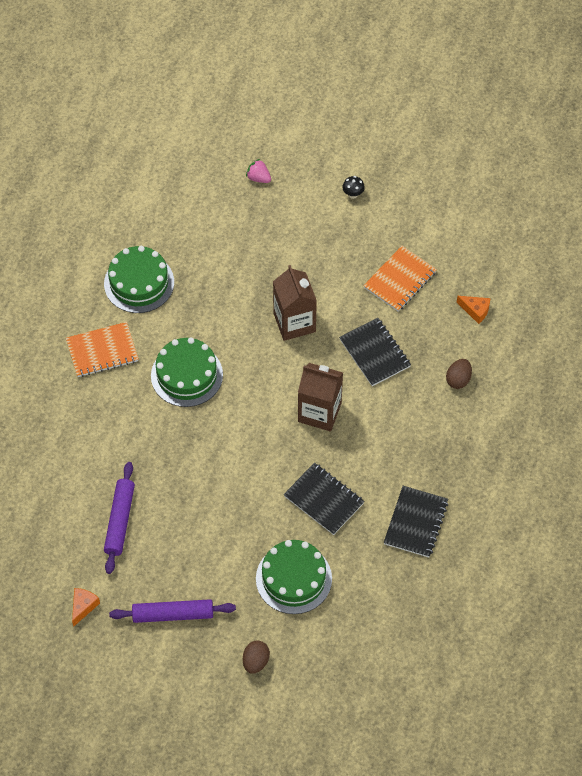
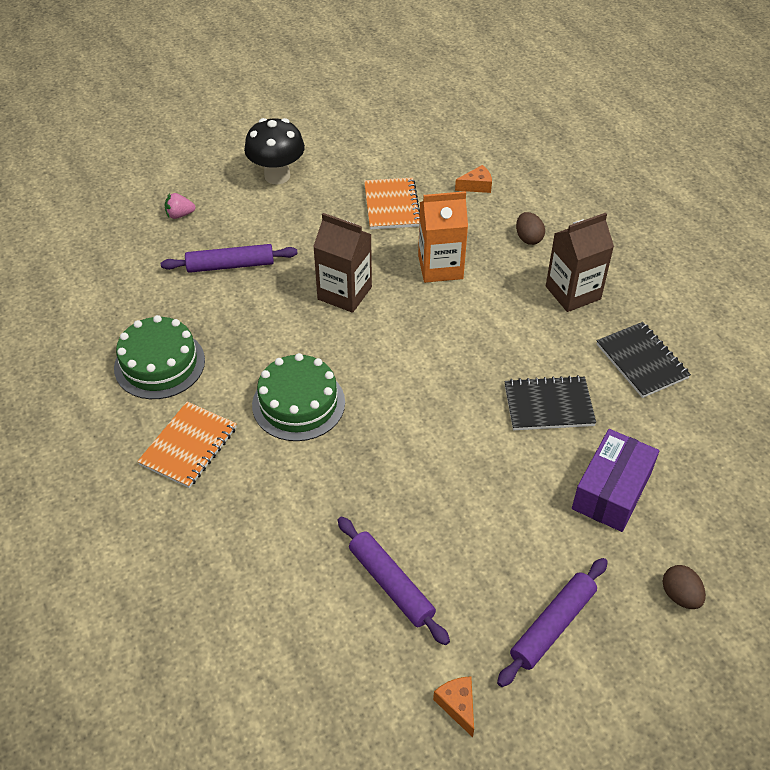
camera: 45 degrees left, 10 degrees down
green cake [256,540,332,614] -> purple box [572,429,659,532]
brown carton [298,363,343,432] -> brown carton moved to [546,213,614,312]
black notebook [339,318,411,386] -> orange carton [418,191,468,283]
black mushroom [342,176,365,199] -> black mushroom [244,118,305,185], size x2.39
none -> purple rolling pin [161,244,298,273]

